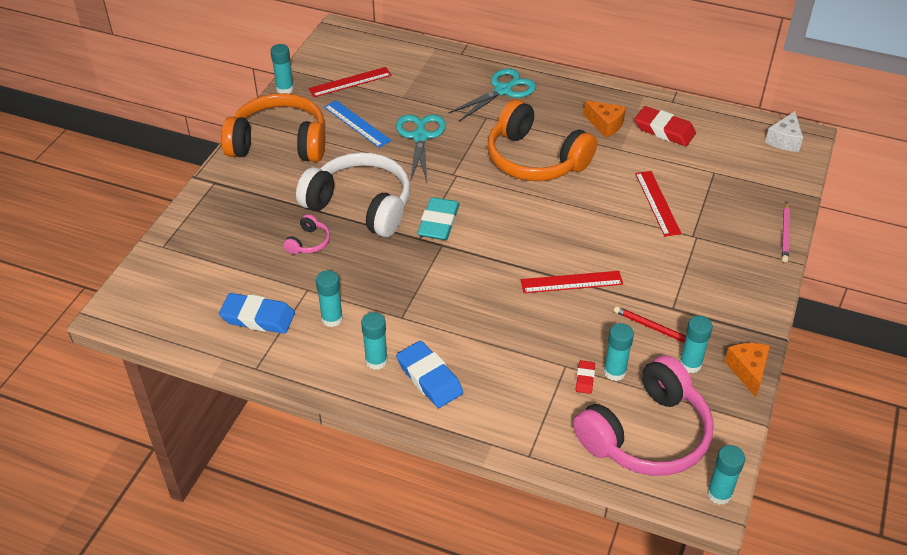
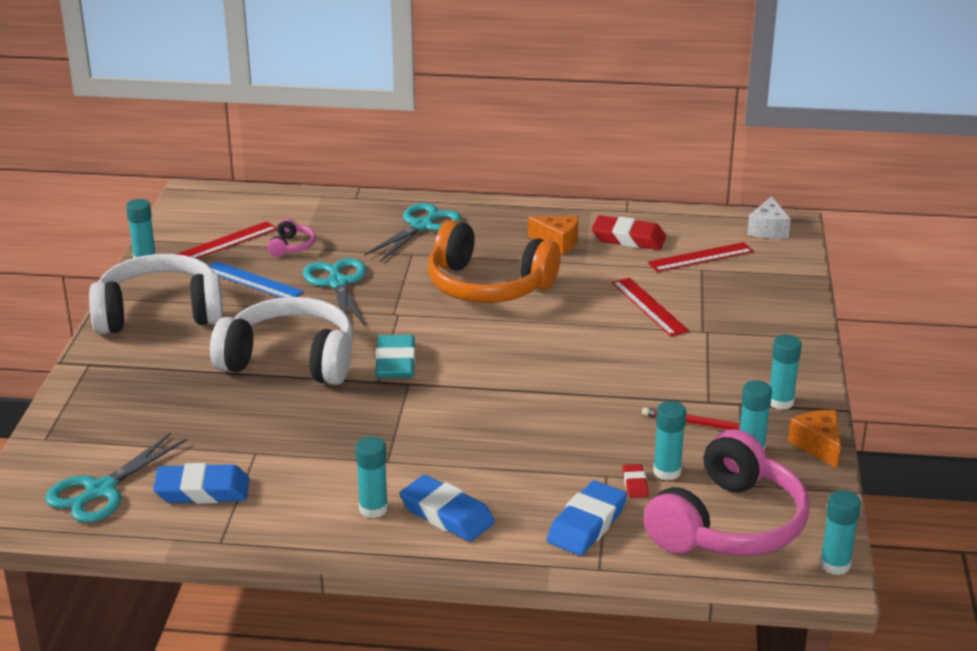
camera: 15 degrees left, 15 degrees down
orange headphones [221,93,325,162] -> white headphones [89,254,223,334]
pink headphones [283,214,330,255] -> pink headphones moved to [268,219,316,257]
turquoise glue stick [316,270,343,327] -> turquoise glue stick moved to [770,335,802,410]
red ruler [521,271,623,293] -> red ruler moved to [648,242,753,272]
pink pencil [782,202,790,262] -> none
none -> turquoise scissors [45,432,187,523]
none -> blue eraser [547,481,627,555]

